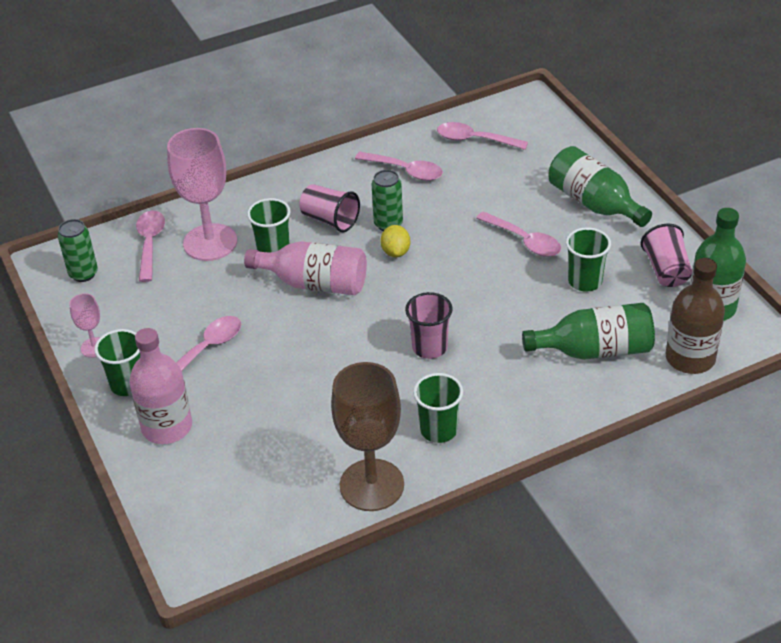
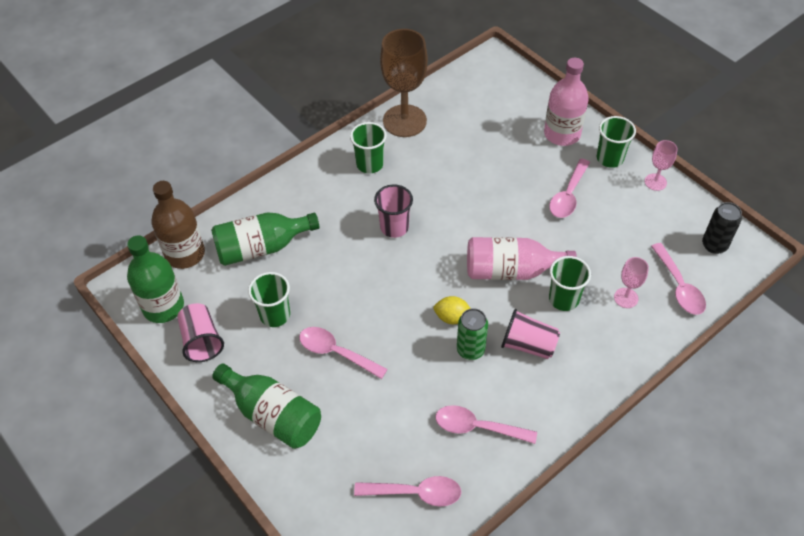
camera: 165 degrees right, 10 degrees up
green can [58,219,98,282] -> black can [702,202,742,254]
pink goblet [167,128,237,261] -> pink goblet [614,257,649,308], size x0.47
yellow lemon [380,225,410,257] -> yellow lemon turned 60 degrees counterclockwise [433,296,471,324]

